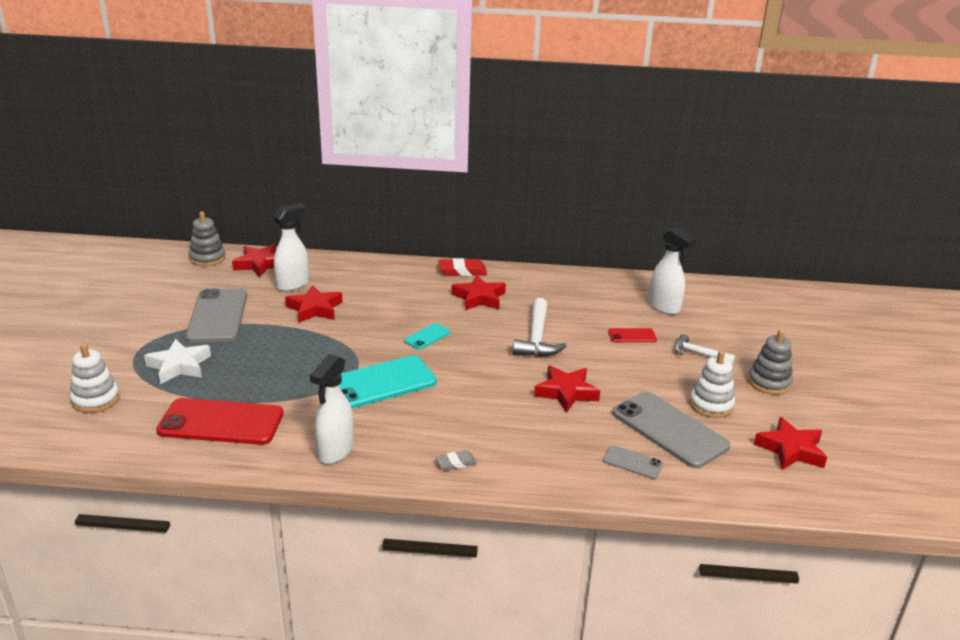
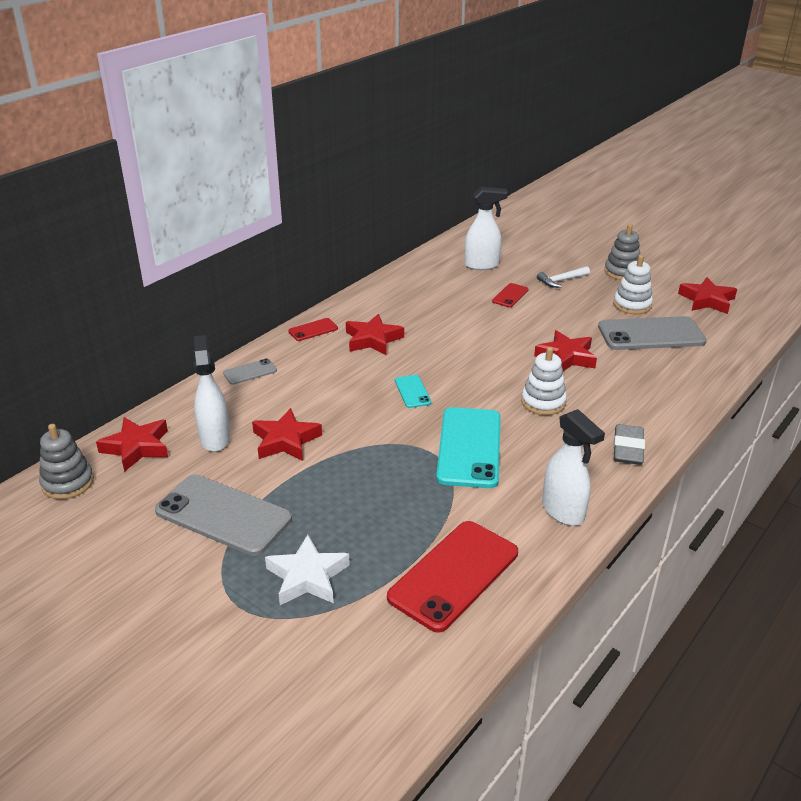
camera: 55 degrees left, 5 degrees up
white stacking toy [70,344,120,413] -> white stacking toy moved to [521,347,567,415]
grey eraser [436,450,477,471] -> grey eraser [613,424,645,465], size x1.68
red eraser [439,258,487,276] -> red phone [288,318,338,341]
white hammer [512,298,566,357] -> none
grey phone [603,445,663,479] -> grey phone moved to [223,358,277,385]

